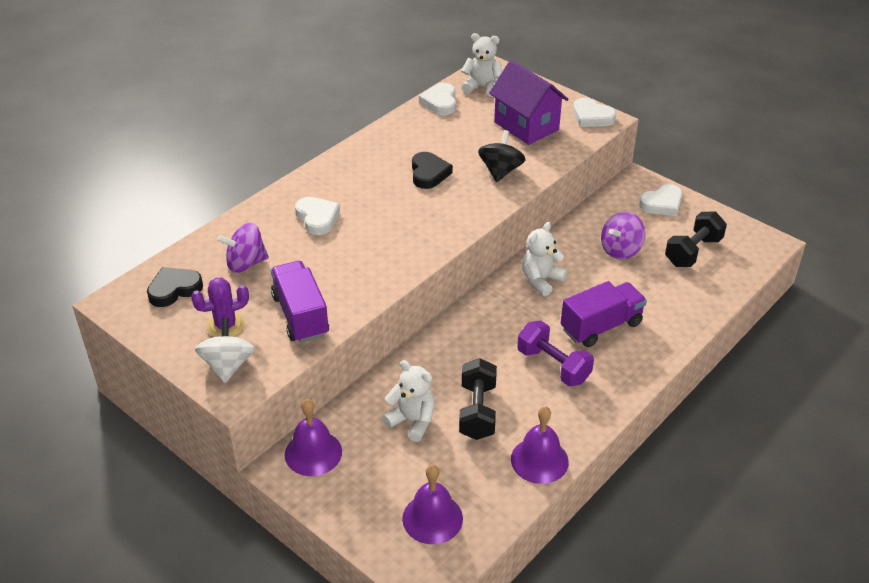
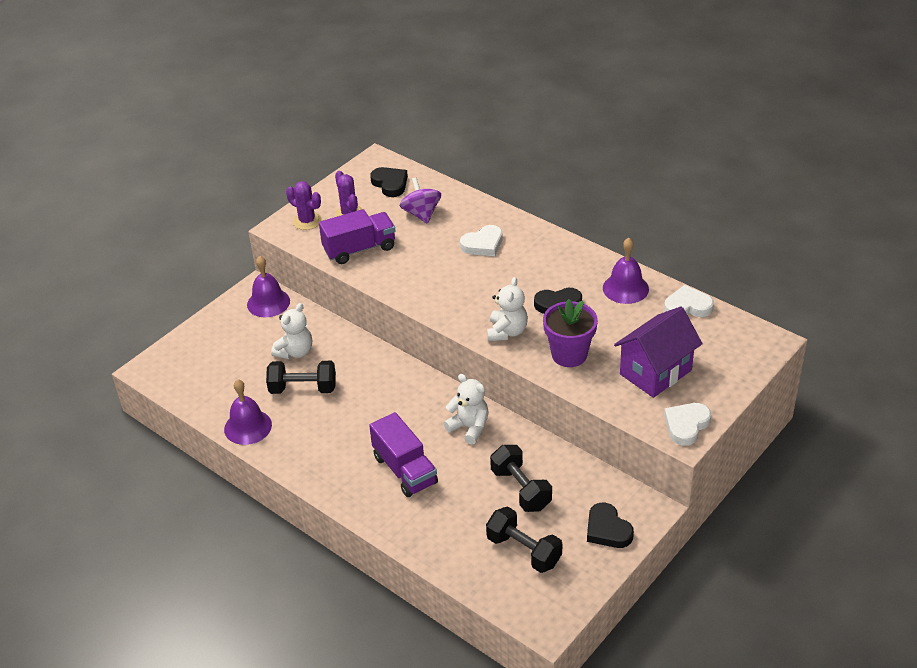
camera: 90 degrees right, 0 degrees up
white spinning top [195,318,255,383] -> purple cactus [286,181,322,230]
purple bell [402,465,463,544] -> purple bell moved to [603,238,649,304]
white teddy bear [461,33,502,97] -> white teddy bear moved to [487,277,528,341]
black spinning top [478,130,525,182] -> purple flower pot [543,299,598,367]
purple dumbbell [517,321,594,387] -> none
purple spinning top [601,212,645,260] -> black dumbbell [490,445,552,512]
white heart [639,184,683,216] -> black heart [587,503,634,548]

